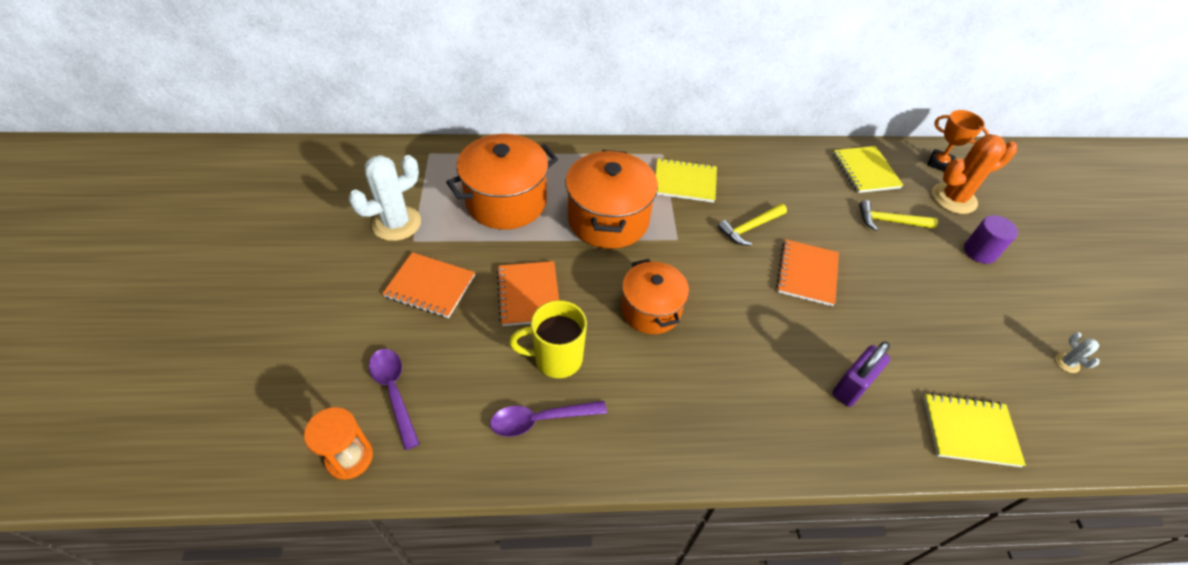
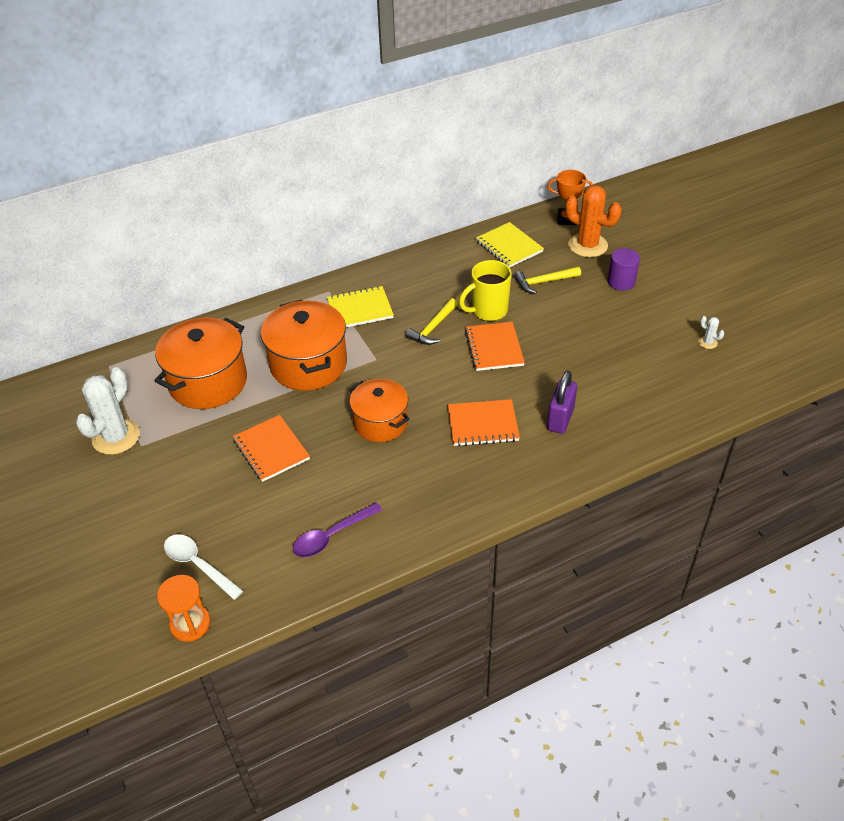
camera: 20 degrees left, 5 degrees down
purple spoon [369,349,420,450] -> white spoon [164,534,243,600]
orange notebook [382,252,475,318] -> orange notebook moved to [448,399,520,446]
yellow mug [509,300,587,378] -> yellow mug moved to [459,260,512,321]
yellow notebook [923,393,1026,467] -> none
orange cactus [932,134,1017,214] -> orange cactus turned 75 degrees clockwise [565,185,622,257]

